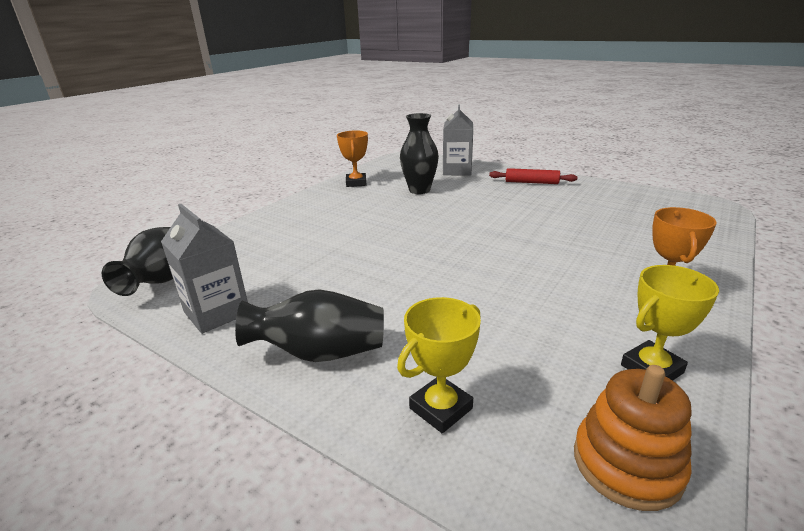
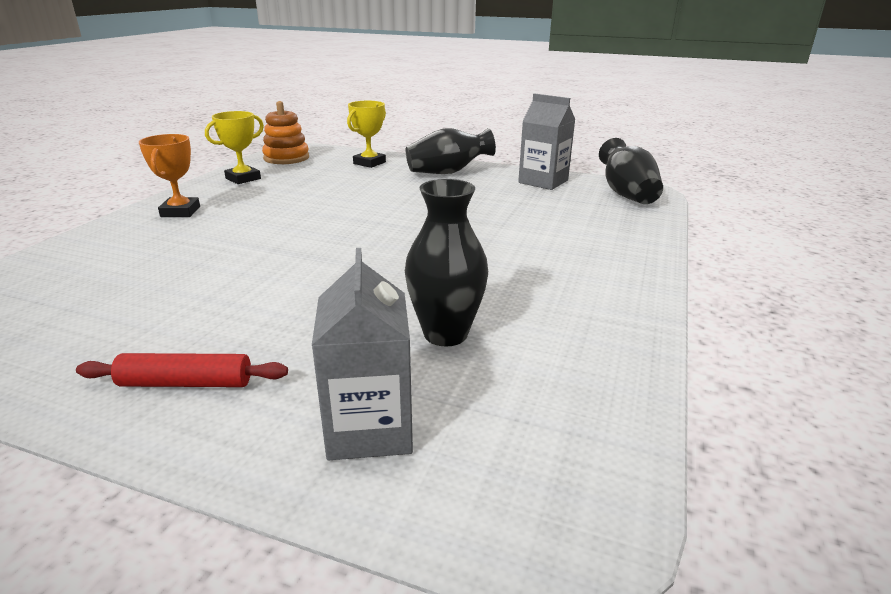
camera: 165 degrees right, 0 degrees up
orange trophy [337,131,368,187] -> none

